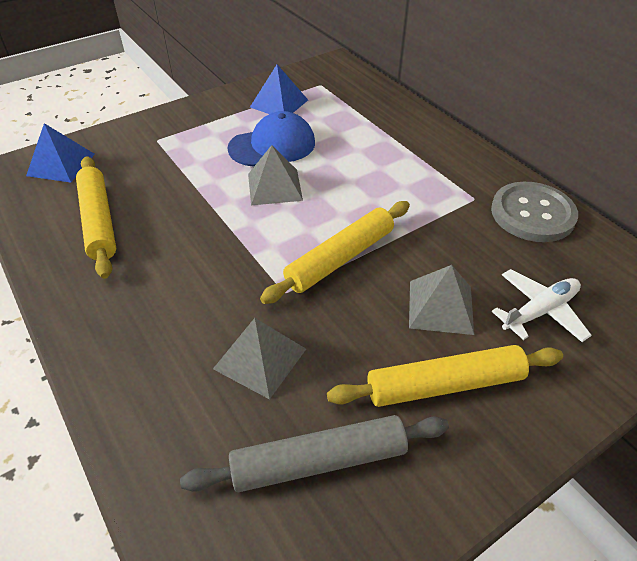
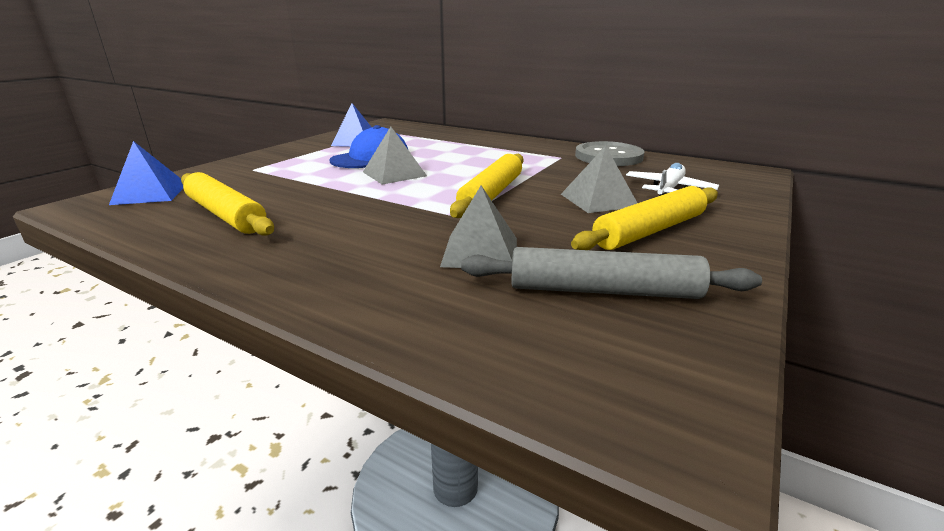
camera: 25 degrees left, 20 degrees down
grey rolling pin [180,415,449,492] -> grey rolling pin turned 45 degrees clockwise [461,247,762,299]

